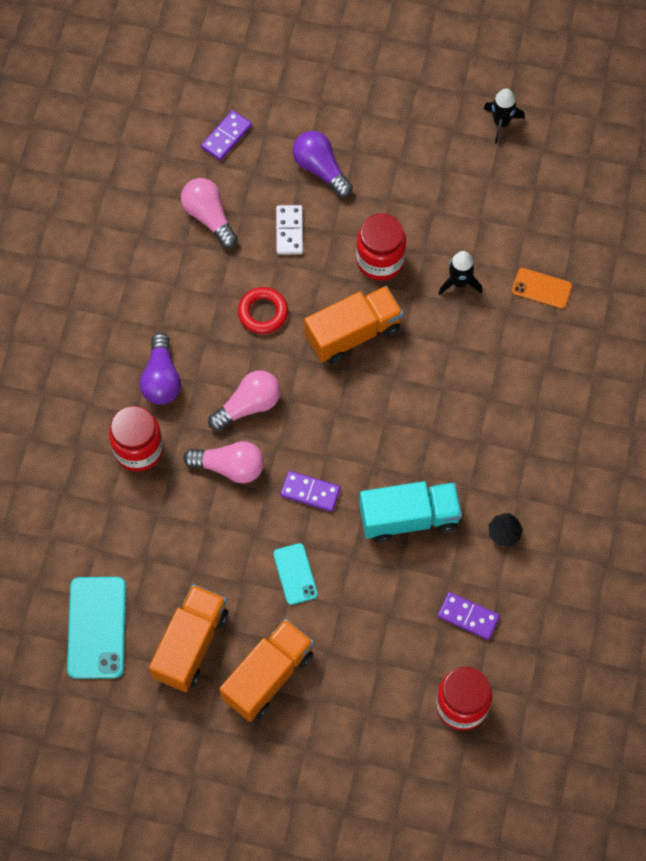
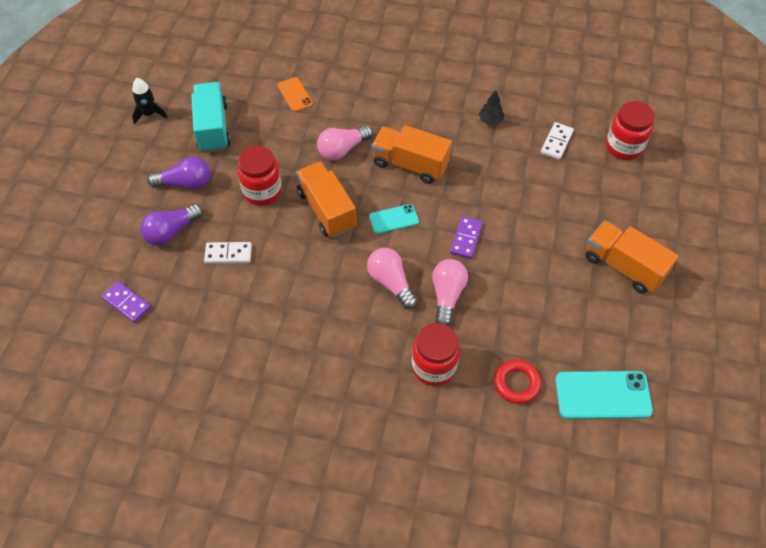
camera: 90 degrees left, 10 degrees down
purple light bulb [140,333,181,405] -> purple light bulb moved to [147,157,210,190]
orange truck [149,584,228,692] -> orange truck moved to [371,125,452,184]
pink light bulb [181,178,238,248] -> pink light bulb moved to [317,125,373,160]
red ring [238,287,288,334] -> red ring moved to [494,359,541,404]
turquoise phone [273,543,318,605] -> turquoise phone moved to [369,204,419,234]
turquoise truck [359,481,462,543] -> turquoise truck moved to [191,82,231,152]
black rocket [438,251,482,295] -> none
purple domino [438,592,500,640] -> white domino [541,122,574,160]
orange phone [512,268,572,309] -> orange phone turned 45 degrees counterclockwise [278,77,313,112]

